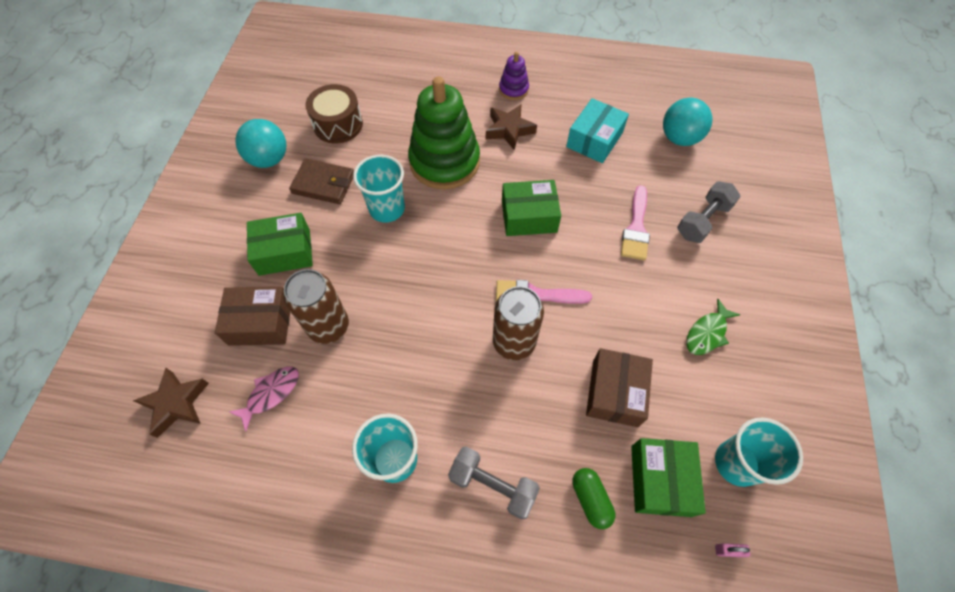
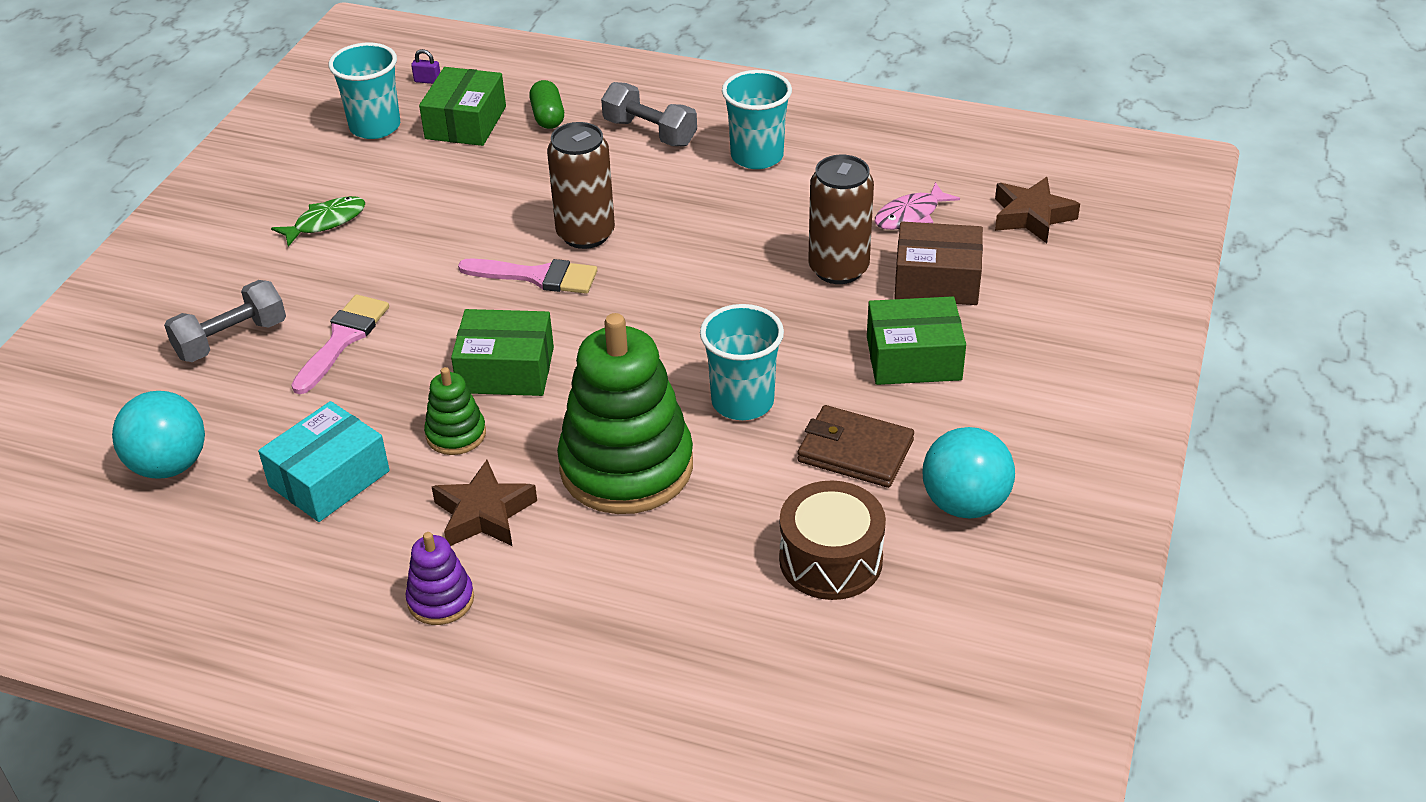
camera: 170 degrees left, 20 degrees down
brown box [586,348,653,427] -> none
pink padlock [715,543,750,557] -> purple padlock [411,49,440,84]
none -> green stacking toy [424,367,486,455]

